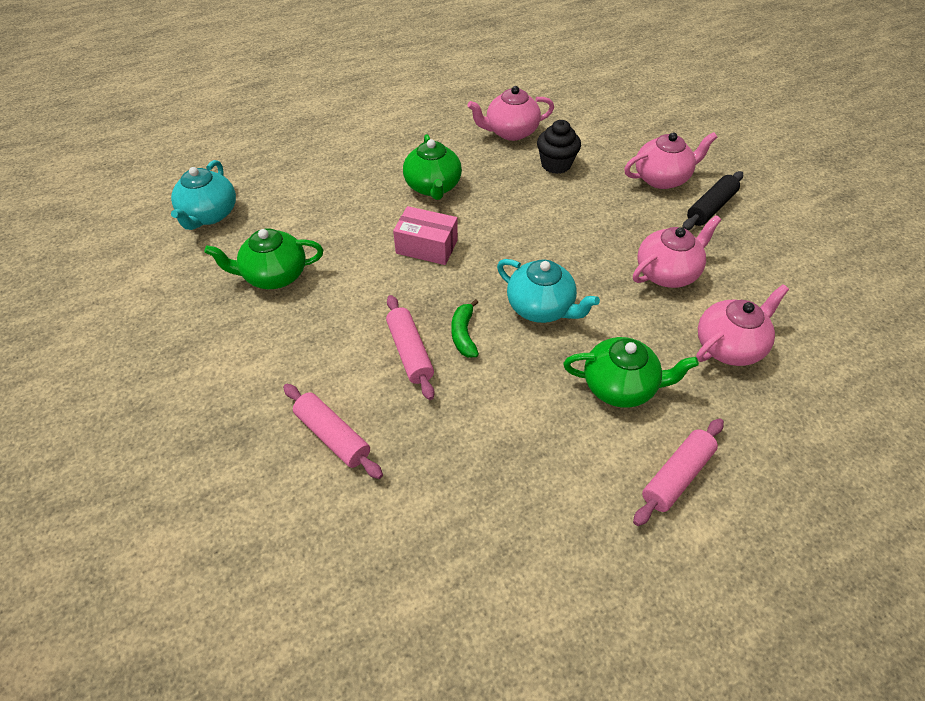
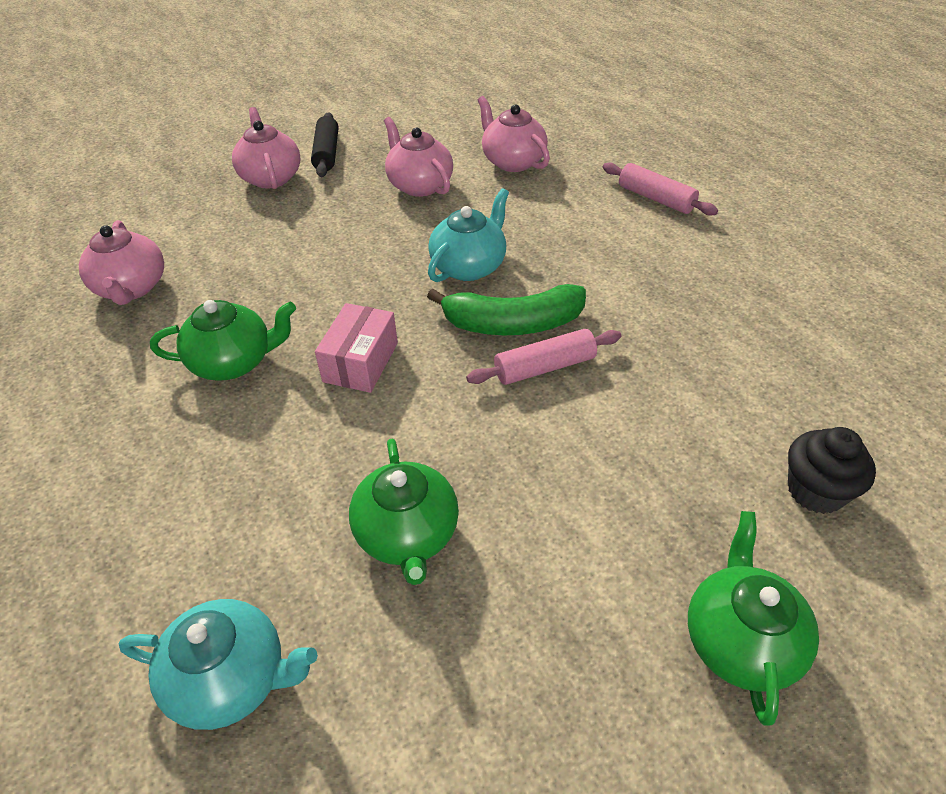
camera: 90 degrees left, 5 degrees down
pink rolling pin [283,384,383,479] -> none
green banana [451,299,479,358] -> green banana [427,284,586,335], size x1.86
black cupcake [537,120,581,174] -> black cupcake moved to [788,427,876,514]
green teapot [563,337,699,407] -> green teapot moved to [688,511,819,726]
black rolling pin [682,171,743,230] -> black rolling pin turned 45 degrees clockwise [311,112,338,177]

